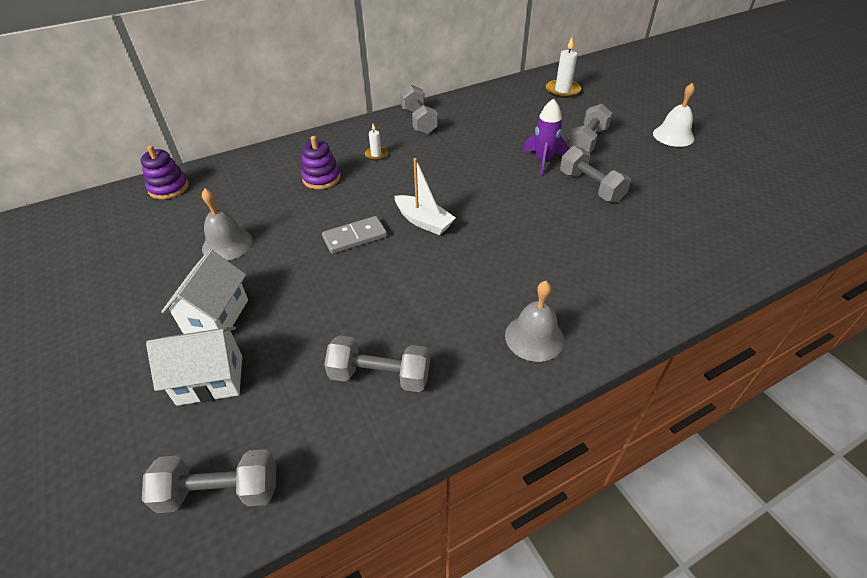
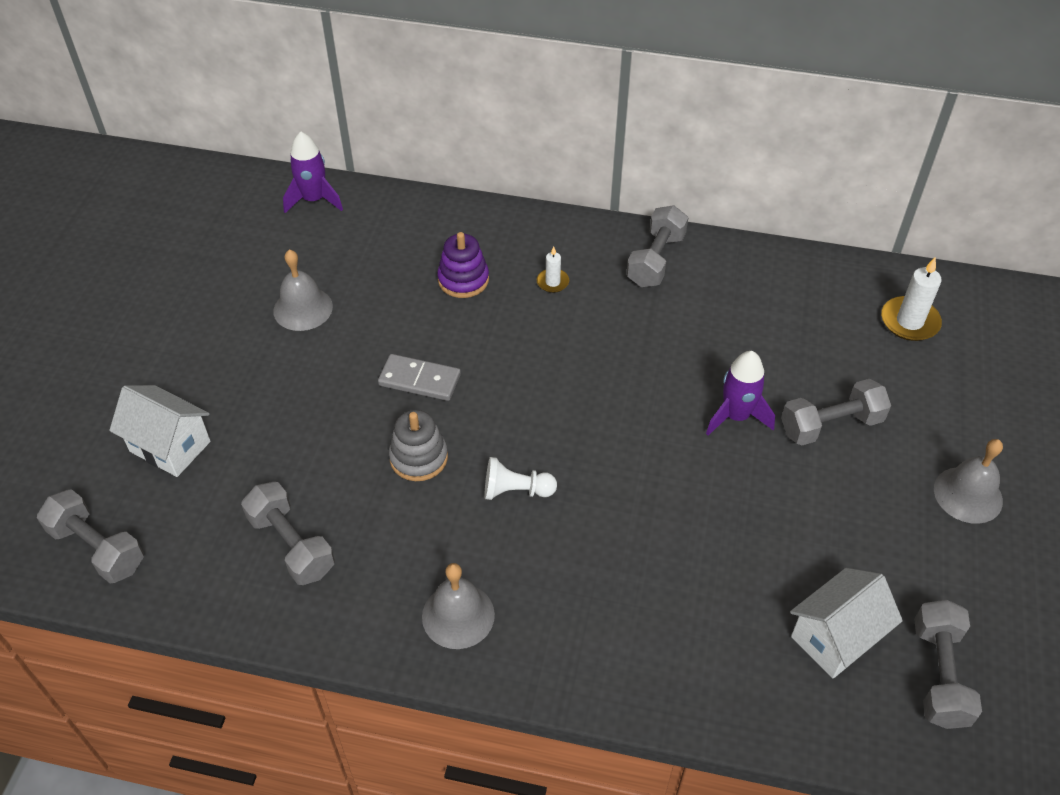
camera: 40 degrees right, 5 degrees up
purple stacking toy [141,145,189,199] -> purple rocket [283,132,343,213]
white house [161,249,248,334] -> white house moved to [790,568,903,678]
white boat [394,158,456,235] -> none
grey dumbbell [560,146,631,203] -> grey dumbbell moved to [914,600,982,729]
white bell [653,83,695,147] -> grey bell [934,439,1003,524]
none -> grey stacking toy [389,410,448,481]
none -> white pawn [484,457,557,500]

